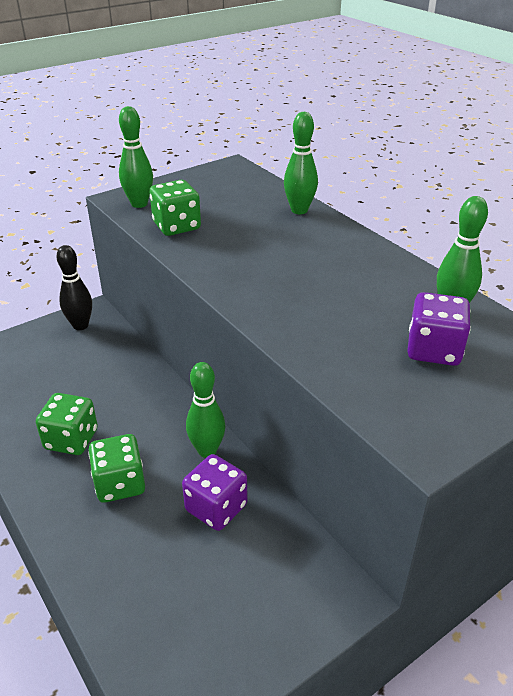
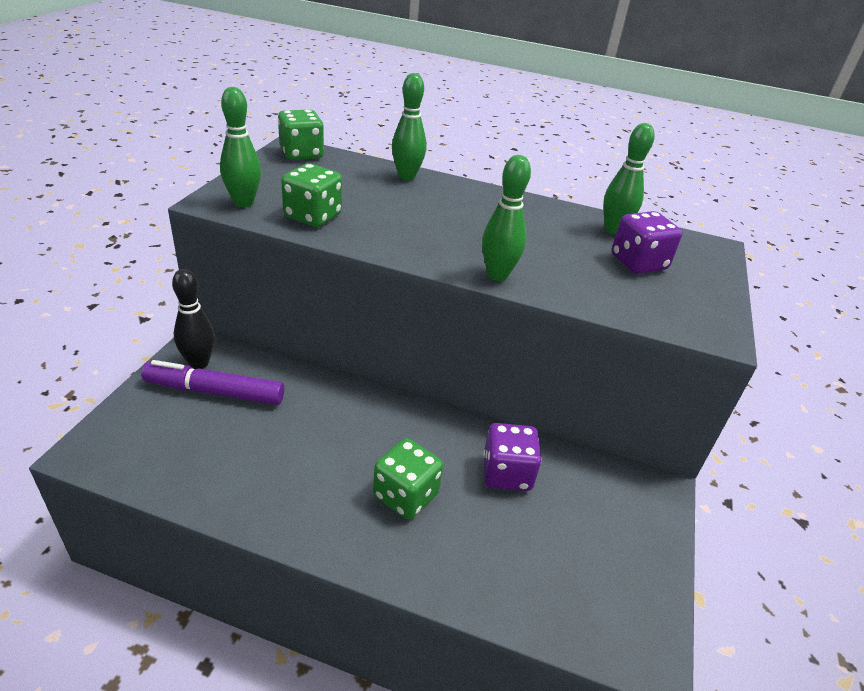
camera: 40 degrees left, 0 degrees up
green dice [36,393,98,455] -> green dice moved to [278,110,324,160]
green bowling pin [186,362,226,458] -> green bowling pin moved to [482,155,531,281]
none -> purple marker [141,360,285,405]

